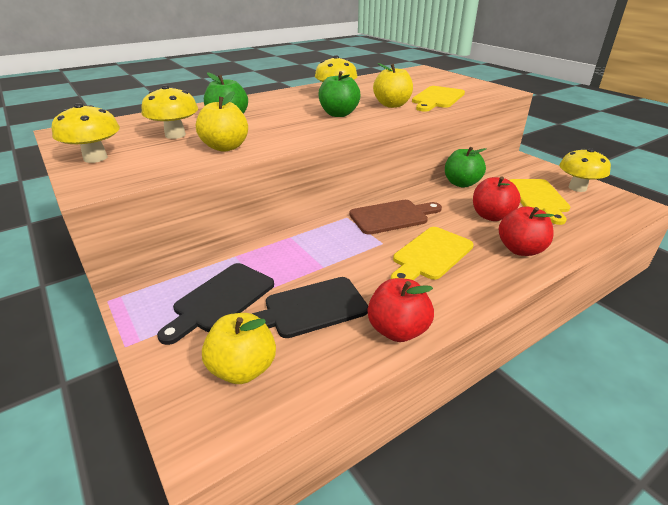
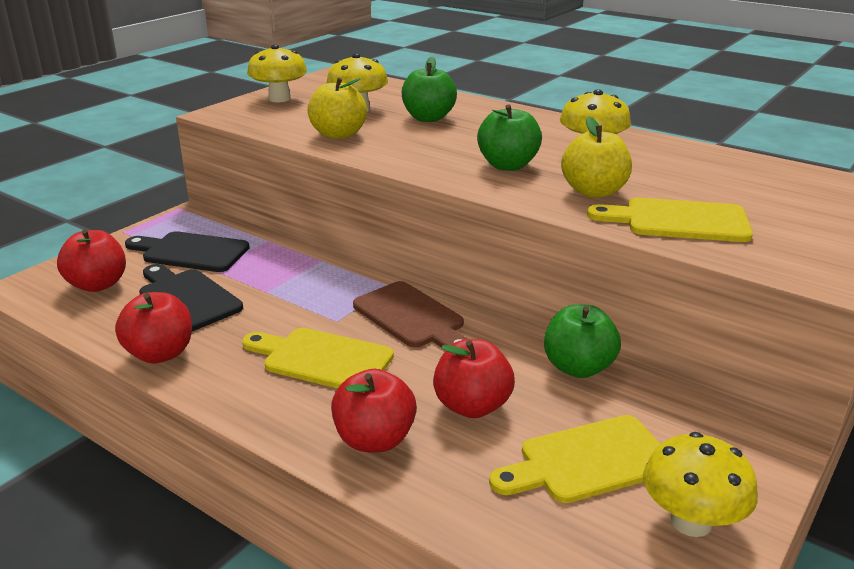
camera: 70 degrees right, 5 degrees down
yellow apple [202,313,276,384] -> red apple [57,229,126,292]

